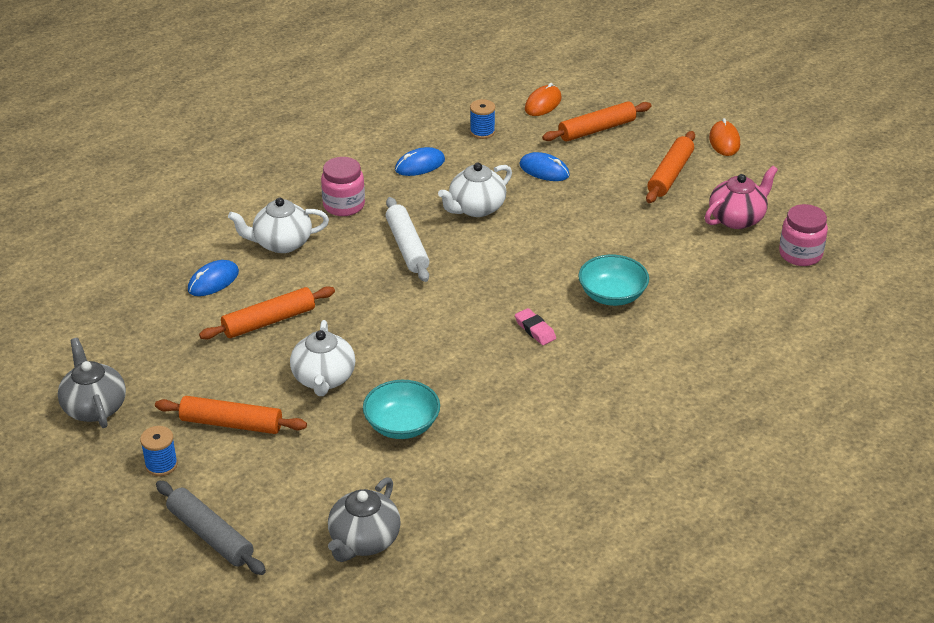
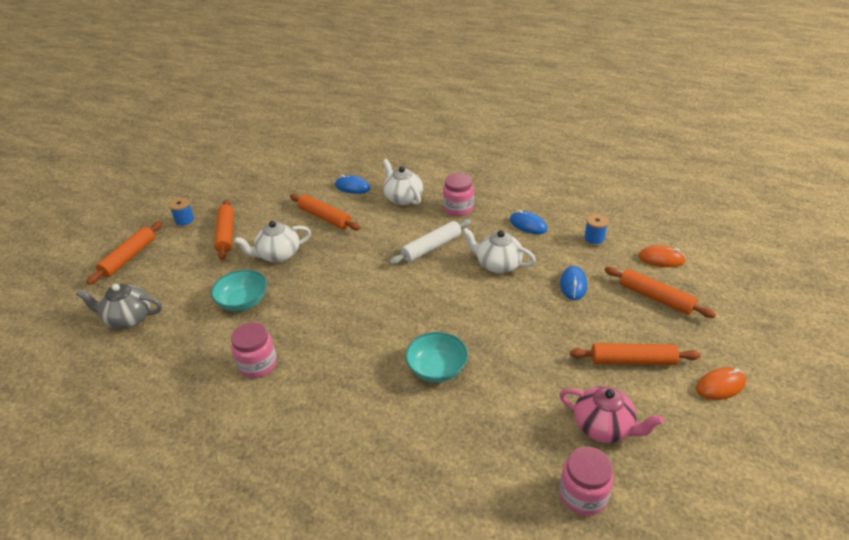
camera: 70 degrees right, 0 degrees up
grey teapot [58,338,126,428] -> none
grey rolling pin [156,480,266,575] -> orange rolling pin [87,222,162,285]
pink eraser [515,308,556,345] -> none
none -> pink jar [231,322,277,378]

